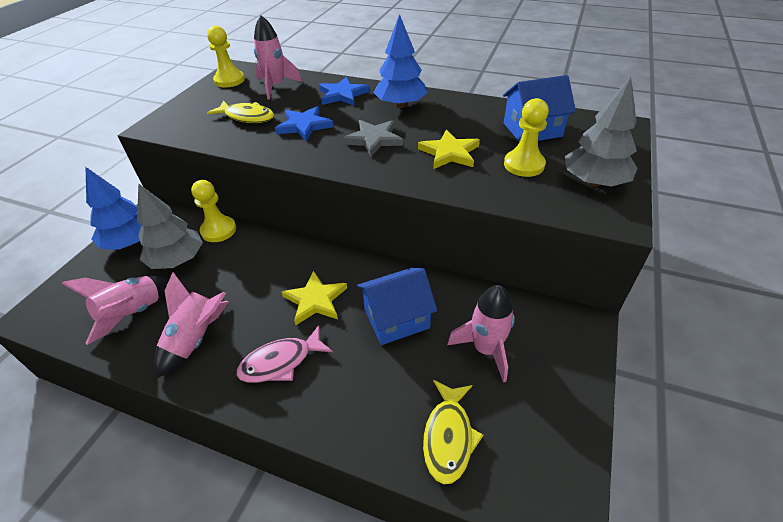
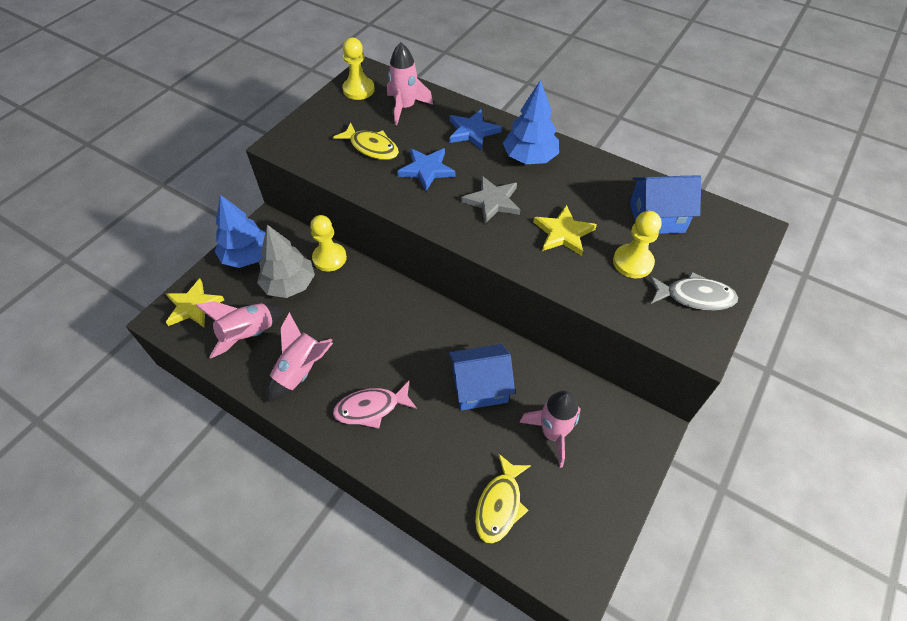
camera: 10 degrees right, 10 degrees up
yellow star [282,271,347,325] -> yellow star moved to [166,279,224,327]
grey tree [565,77,637,187] -> grey fish [649,272,738,311]

